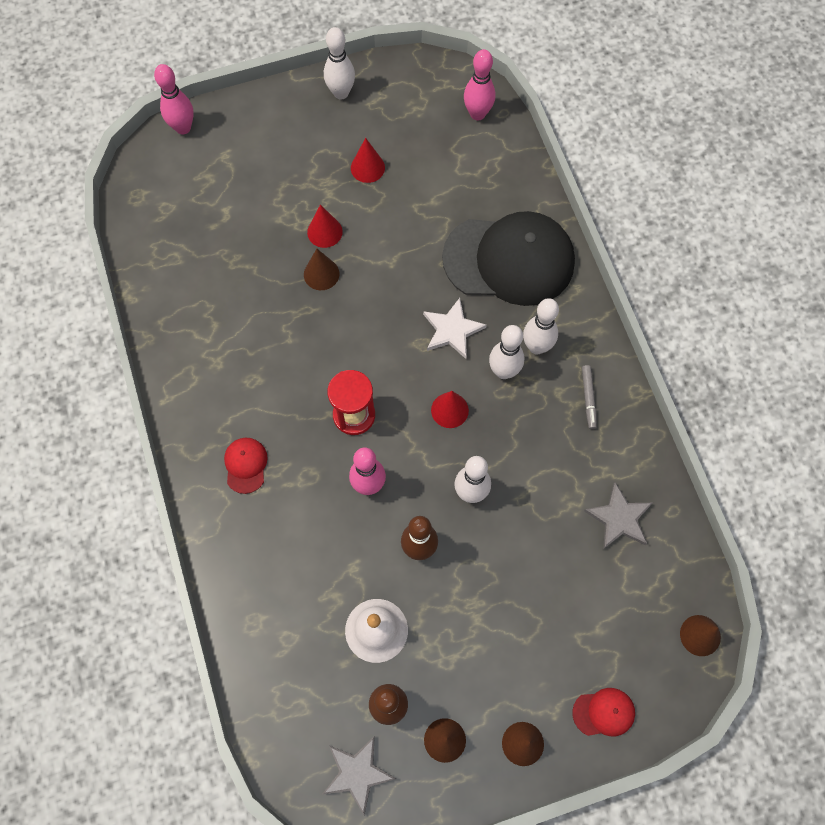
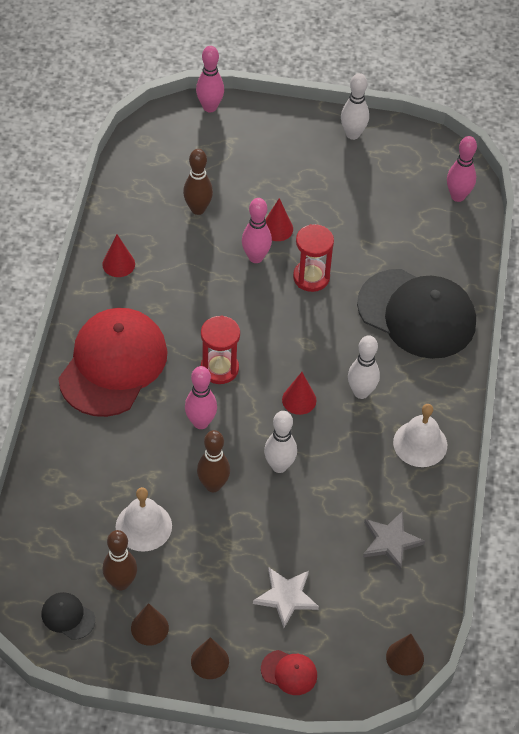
camera: 25 degrees right, 15 degrees down
red cap [224,438,268,494] -> red cap [58,308,168,417], size x2.46
brown cone [304,249,339,290] -> pink bowling pin [242,198,272,263]
grey star [323,736,396,815] -> black cap [42,592,95,640]
red cone [351,138,385,183] -> red cone moved to [102,234,135,277]
white star [423,298,486,359] -> white star moved to [253,568,319,628]
white bowling pin [523,298,559,355] -> none
grey marker [582,365,597,429] -> white bell [393,404,447,467]
none -> brown bowling pin [183,149,213,215]
none -> red hourglass [293,224,334,292]

